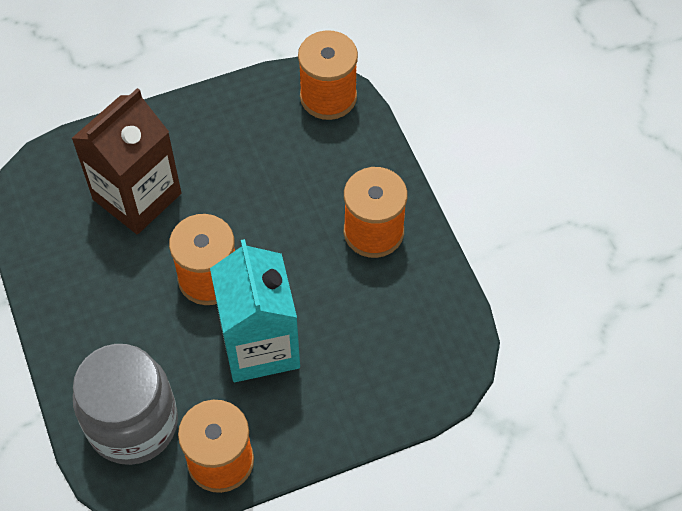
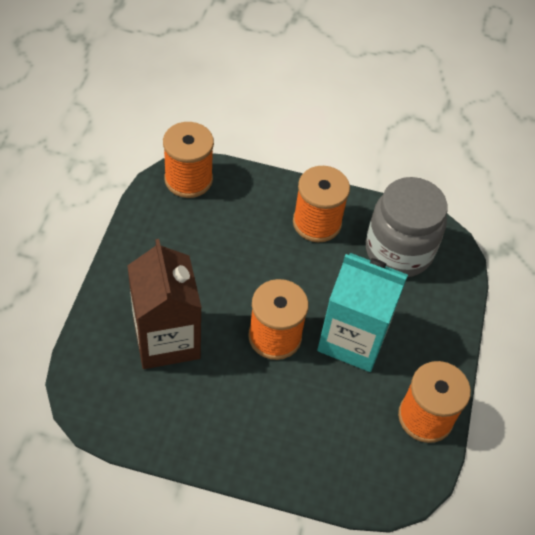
camera: 60 degrees left, 5 degrees down
grey jar [73,344,178,465] -> grey jar moved to [366,177,448,277]

